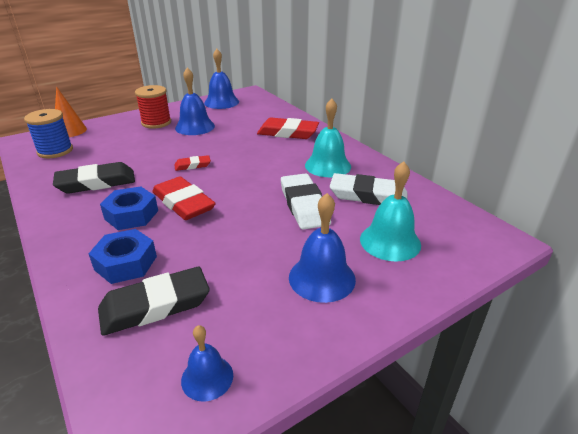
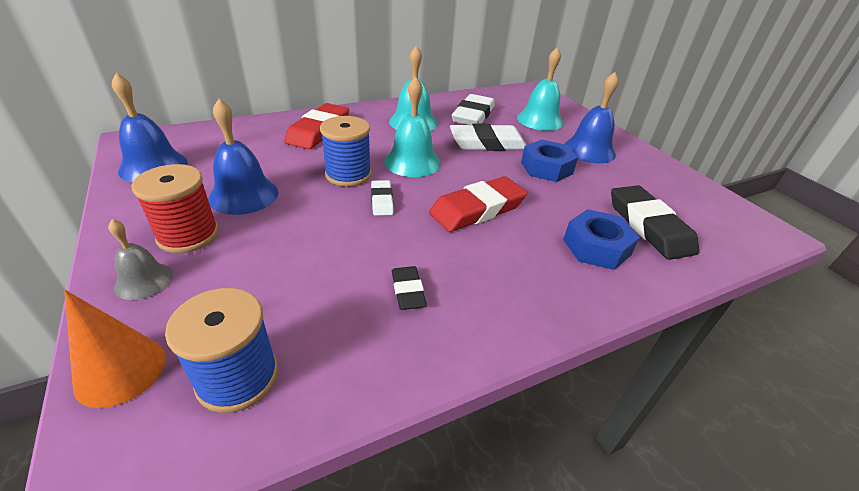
camera: 85 degrees left, 5 degrees up
black eraser [53,162,135,194] -> black eraser [392,266,427,310], size x0.52
blue nut [100,186,158,230] -> blue nut moved to [521,139,578,182]
red eraser [174,155,211,171] -> white eraser [371,180,394,216]
blue bell [181,325,233,402] -> none
none -> grey bell [108,219,173,300]
none -> blue spool [320,116,372,187]
none -> turquoise bell [384,76,441,177]

